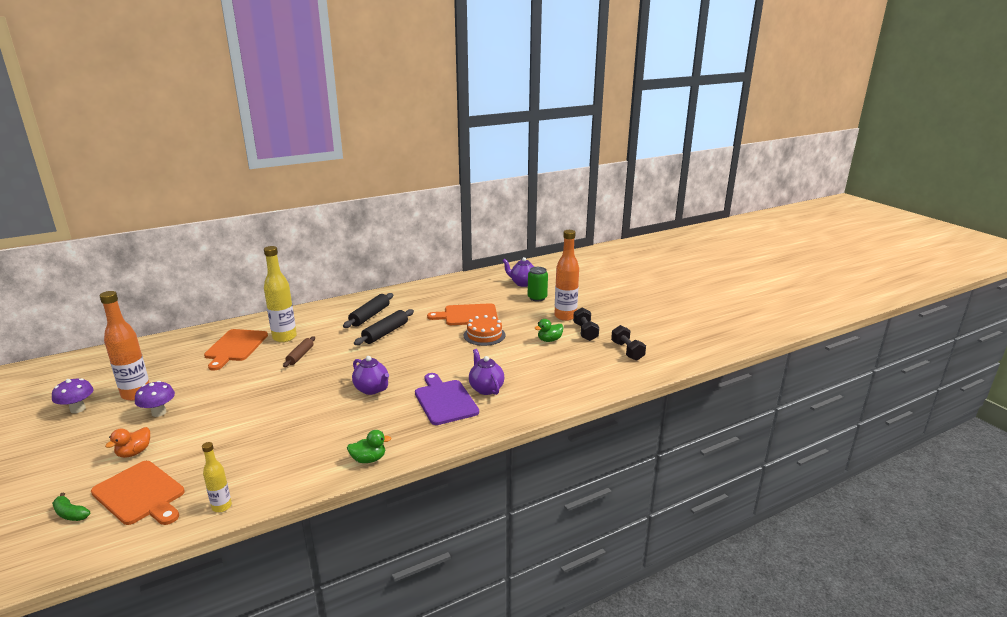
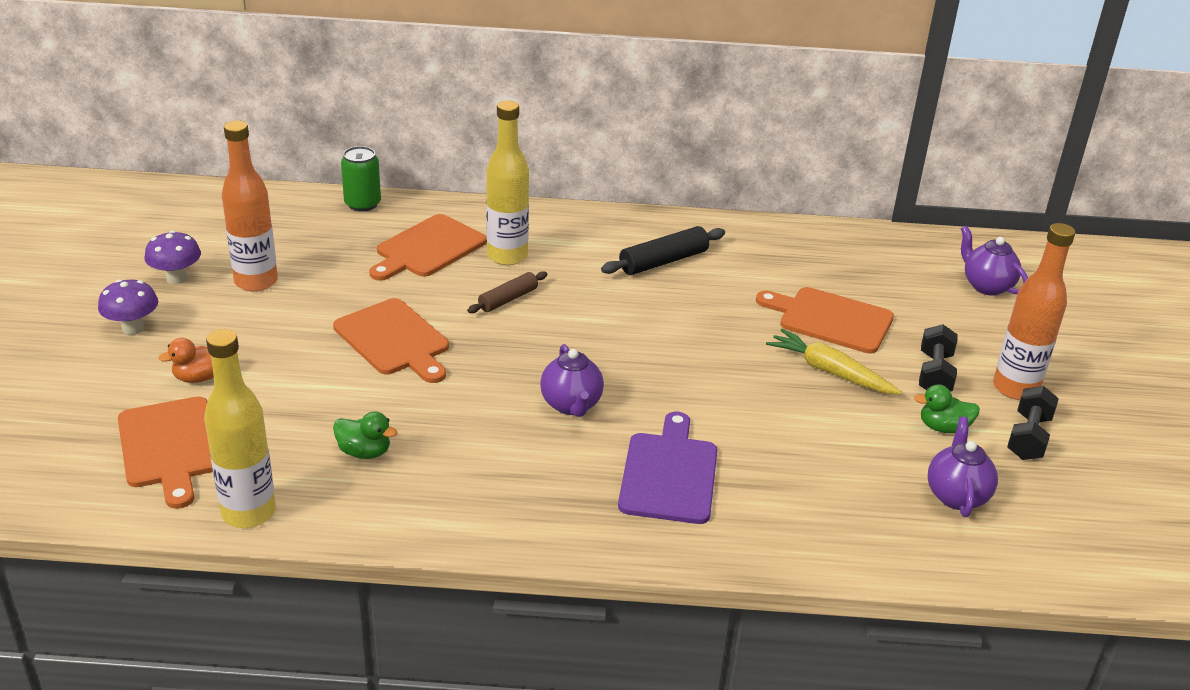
camera: 30 degrees right, 10 degrees up
green banana [52,492,90,521] -> none
purple mushroom [135,381,175,417] -> purple mushroom moved to [98,279,158,335]
yellow bottle [202,442,232,512] -> yellow bottle [204,329,276,528], size x1.84
green duck [347,430,391,463] -> green duck moved to [333,411,397,459]
black rolling pin [354,309,414,345] -> none
orange cake [464,315,505,346] -> yellow carrot [766,329,902,394]
purple teapot [469,349,504,395] -> purple teapot moved to [928,417,998,517]
green can [528,267,548,302] -> green can moved to [341,146,381,212]
black dumbbell [611,325,646,361] -> black dumbbell moved to [919,324,958,392]
none -> orange cutting board [333,298,449,383]

